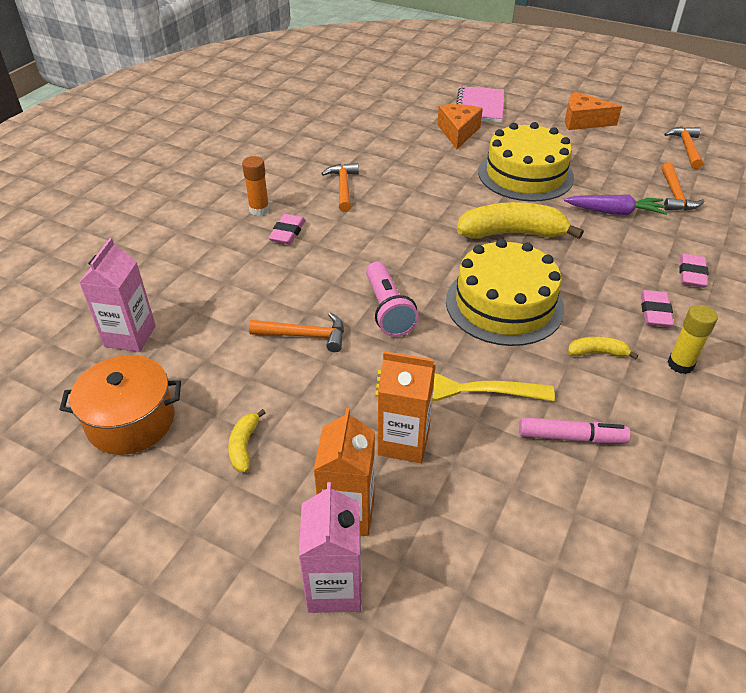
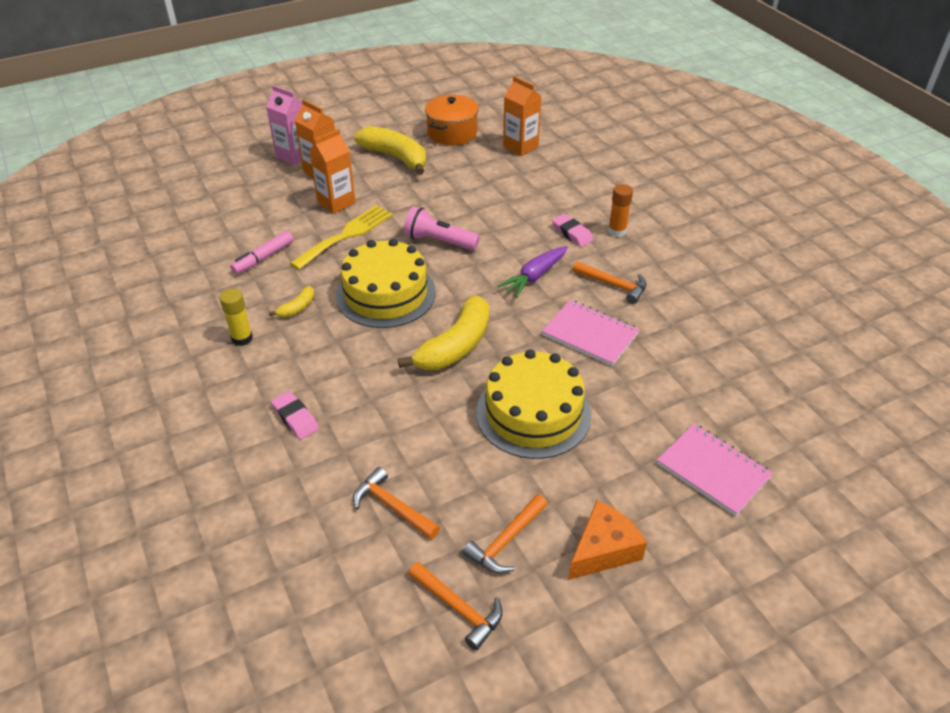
camera: 125 degrees right, 0 degrees up
pink carton [79,238,156,352] -> orange carton [503,76,542,156]
yellow banana [228,409,266,472] -> yellow banana [354,126,426,175], size x2.16
orange hammer [249,312,344,352] -> orange hammer moved to [462,494,548,573]
orange cheese [437,104,483,149] -> none
purple carrot [564,195,667,215] -> purple carrot moved to [498,246,568,298]
pink eraser [641,290,674,327] -> none
none -> pink notebook [542,300,640,366]

